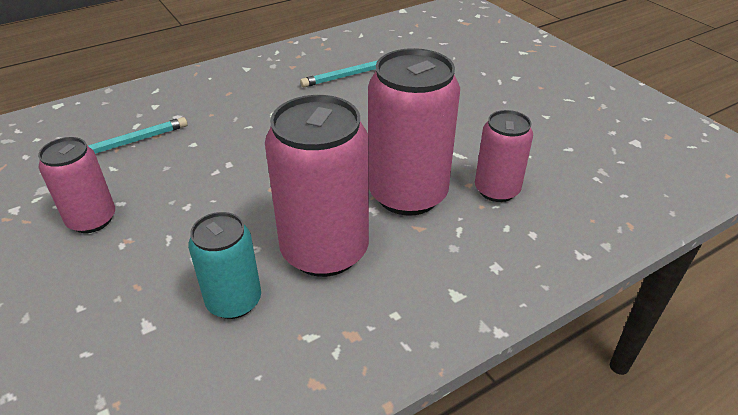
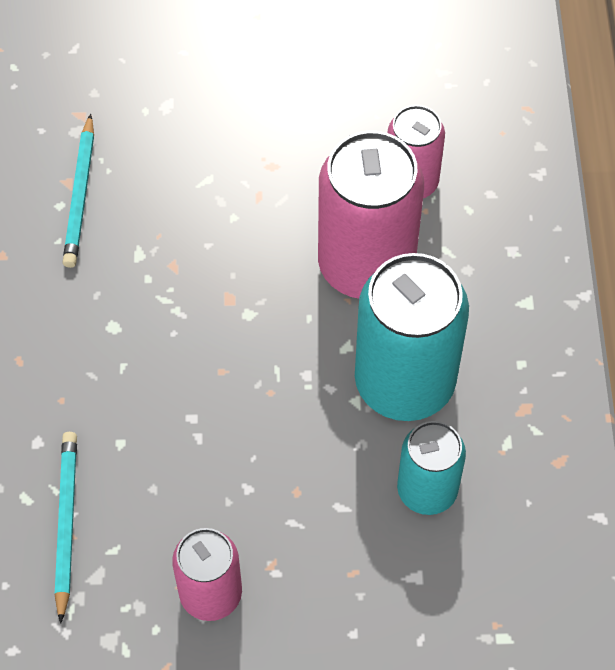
camera: 60 degrees left, 20 degrees up
pink can [265,95,369,277] -> turquoise can [355,253,469,421]

